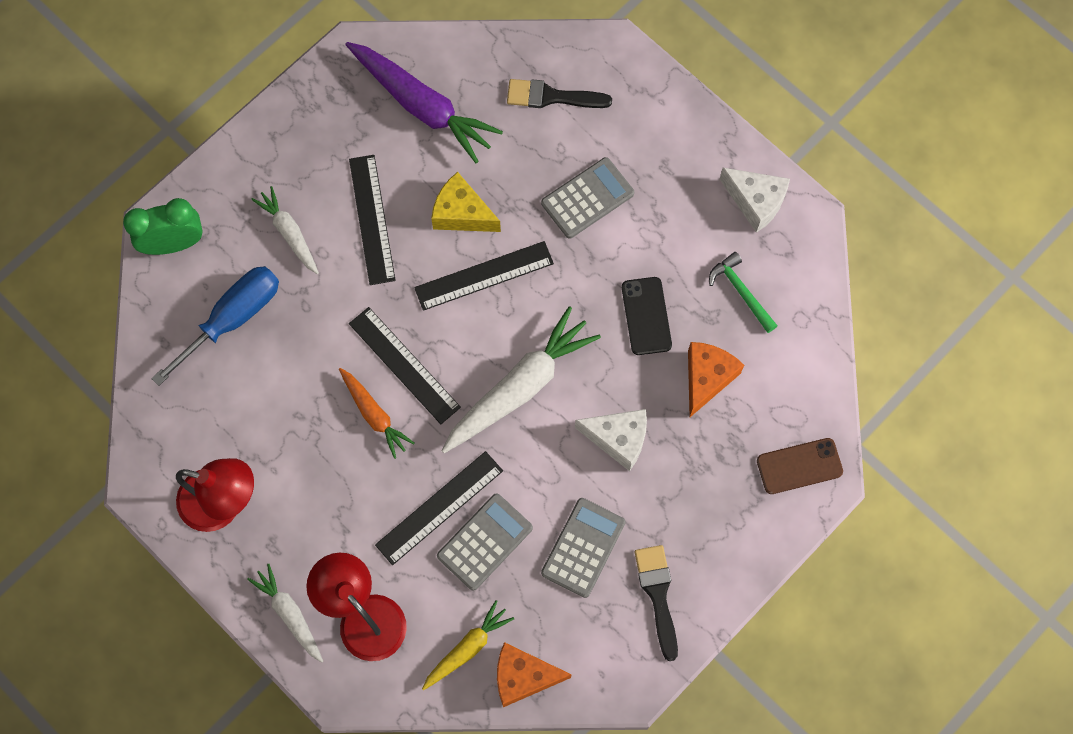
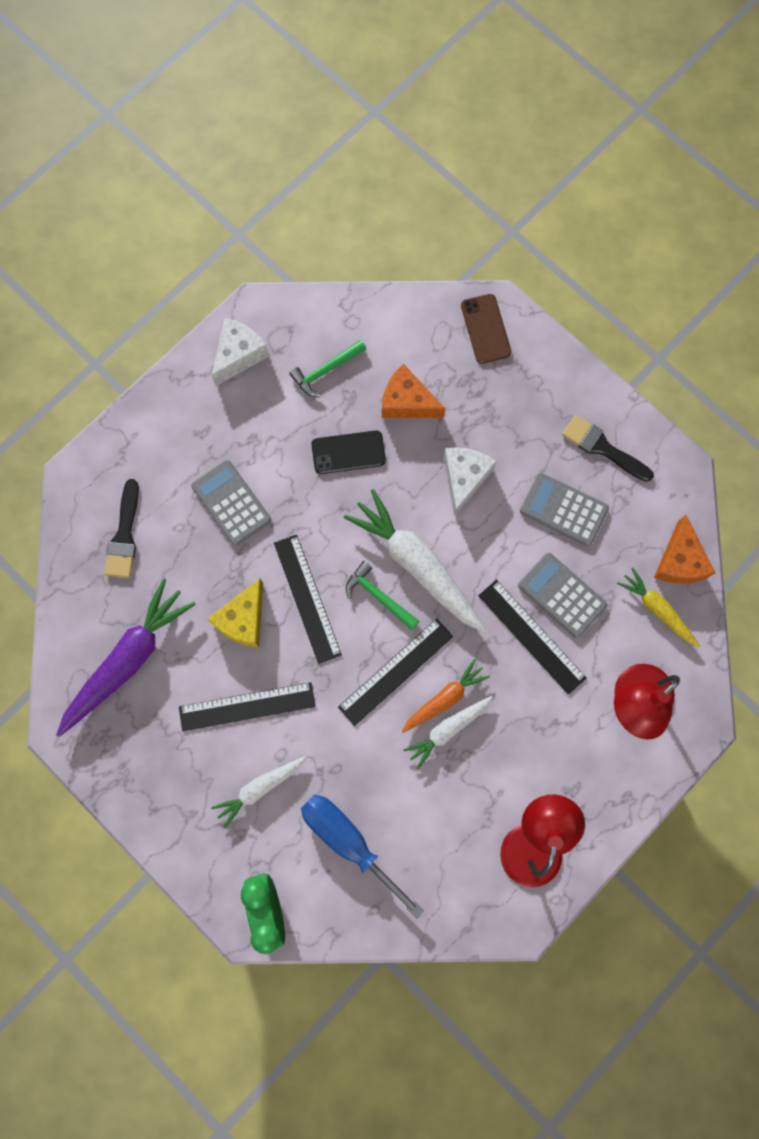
camera: 90 degrees left, 5 degrees up
white carrot [247,564,323,663] -> white carrot moved to [403,696,493,769]
black brush [635,545,678,661] -> black brush turned 45 degrees clockwise [562,415,654,482]
none -> green hammer [346,561,419,630]

